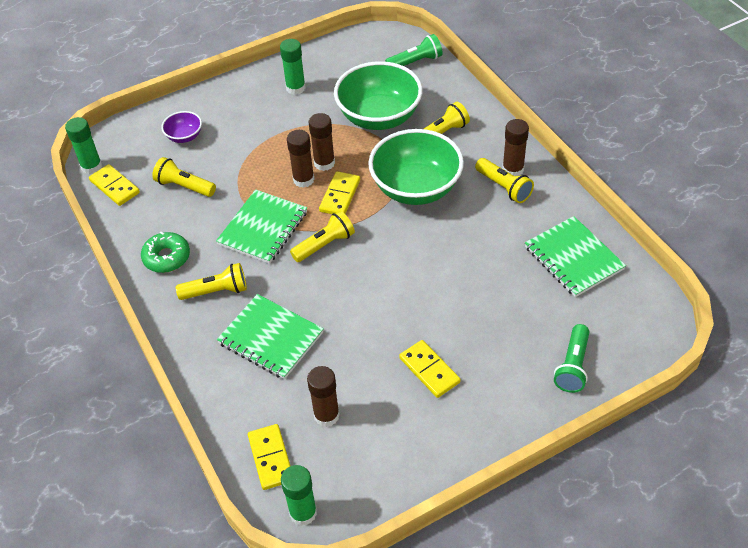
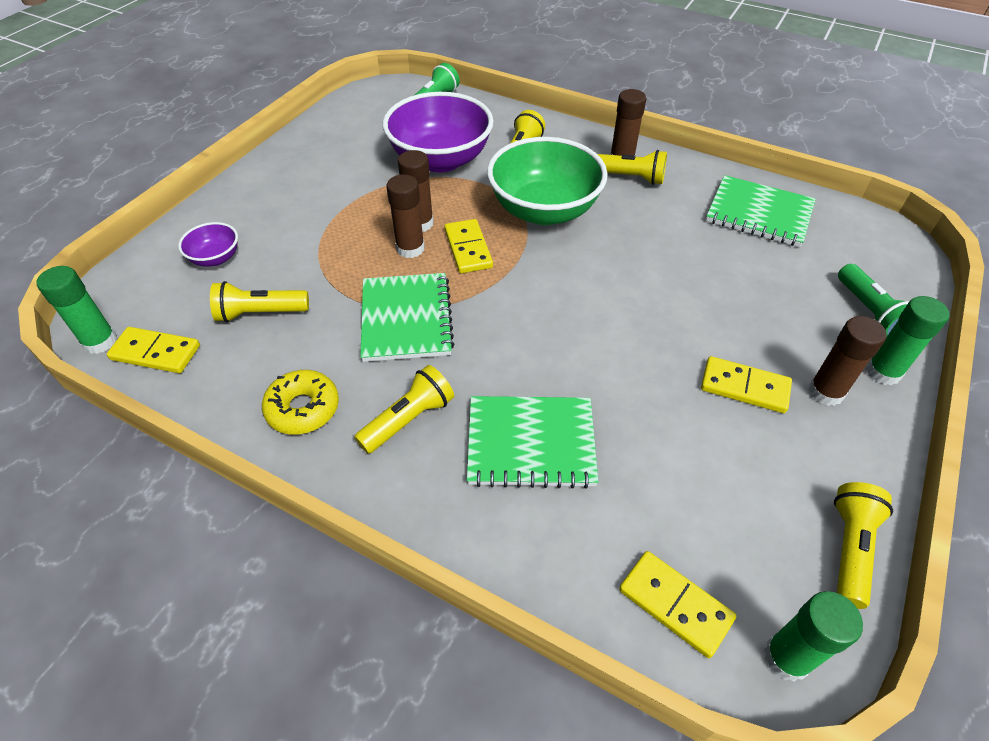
camera: 35 degrees left, 0 degrees up
green donut [141,232,190,273] -> yellow donut [262,370,339,435]
green glue stick [280,39,306,95] -> green glue stick moved to [866,296,949,385]
yellow flashlight [290,211,355,262] -> yellow flashlight moved to [834,482,893,609]
brown glue stick [307,366,340,427] -> brown glue stick moved to [808,316,886,406]
green bowl [334,61,423,130] -> purple bowl [383,92,494,173]

